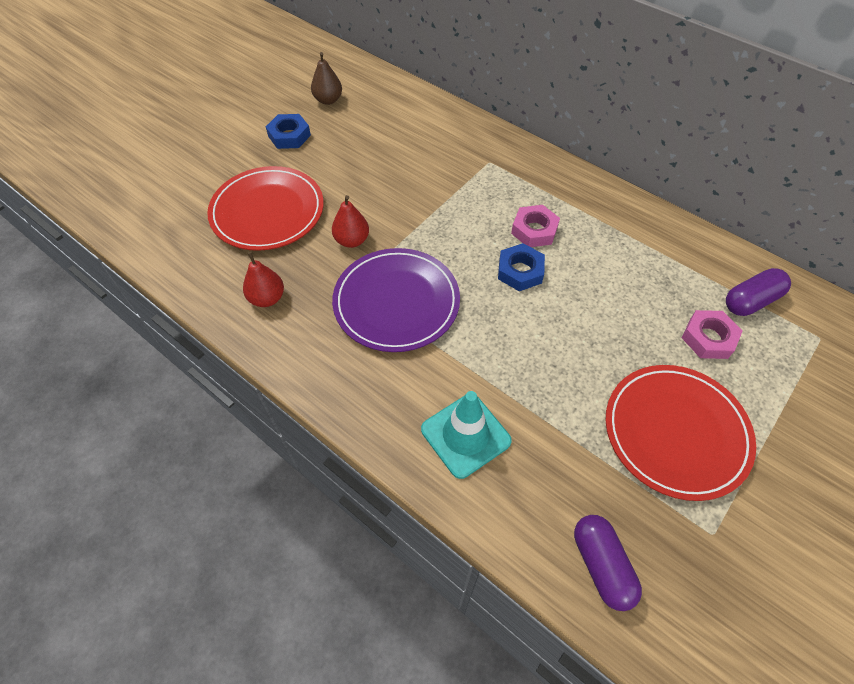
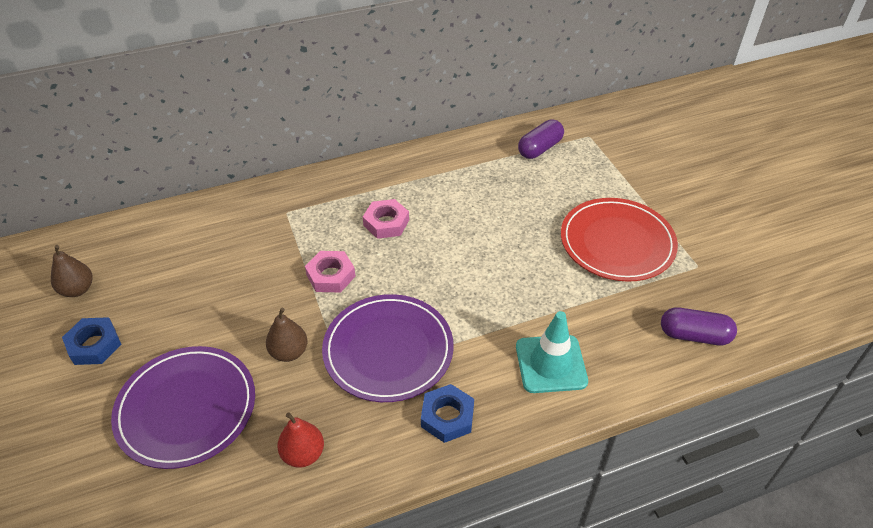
camera: 60 degrees left, 10 degrees down
red plate [207,166,324,251] -> purple plate [111,346,255,469]
red pear [332,195,369,248] -> brown pear [266,308,308,362]
blue nut [498,243,545,291] -> blue nut moved to [421,384,474,443]
pink nut [682,310,742,359] -> pink nut moved to [305,251,356,293]
purple capsule [726,268,791,316] -> purple capsule turned 45 degrees clockwise [518,120,564,159]

